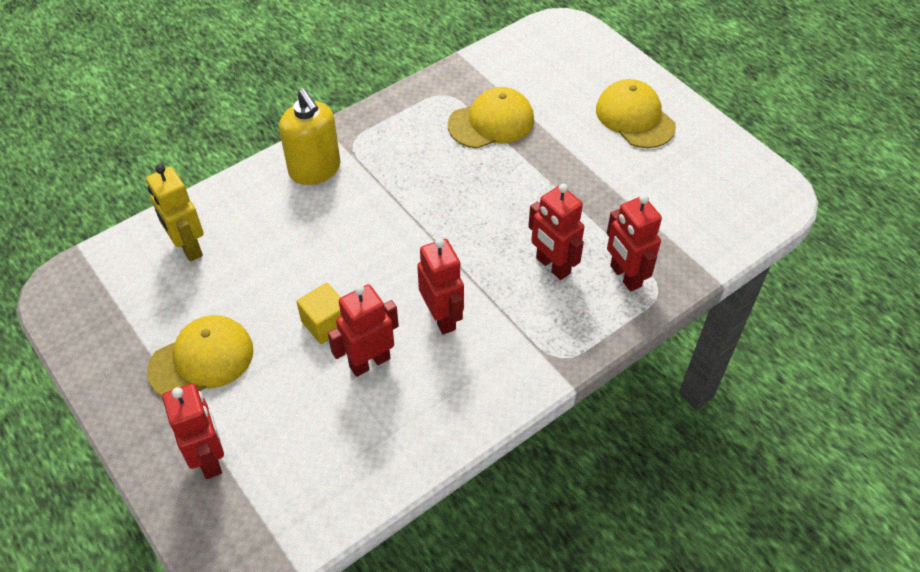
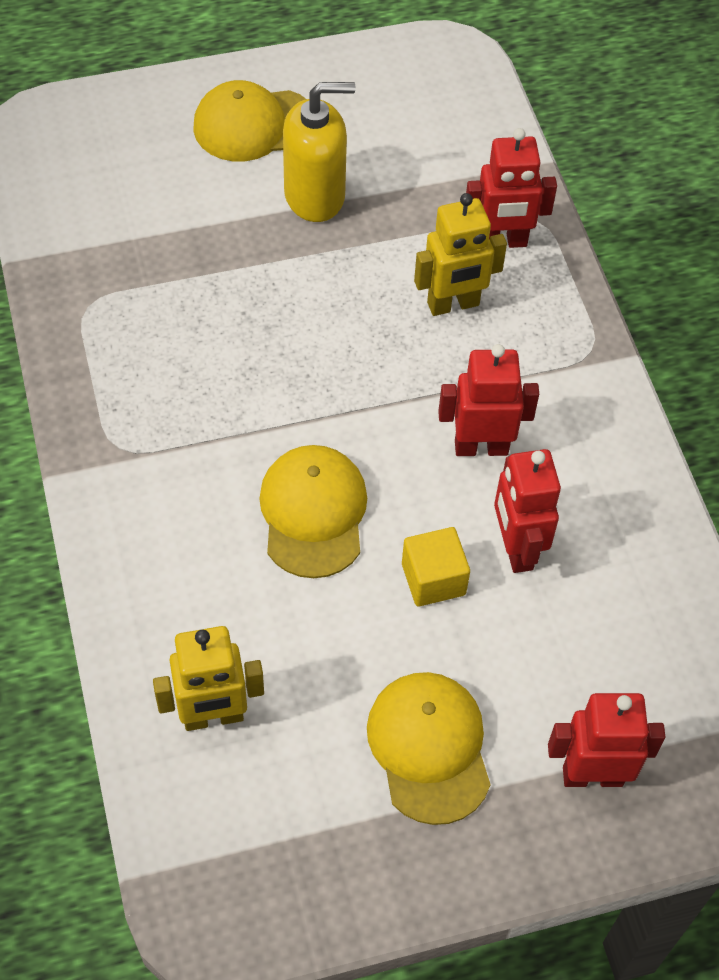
camera: 70 degrees left, 5 degrees up
yellow soap dispenser [279,89,341,185] -> yellow soap dispenser moved to [283,82,355,222]
yellow cap [448,87,534,149] -> yellow cap moved to [259,445,367,578]
red robot [528,183,584,280] -> yellow robot [414,193,507,316]

